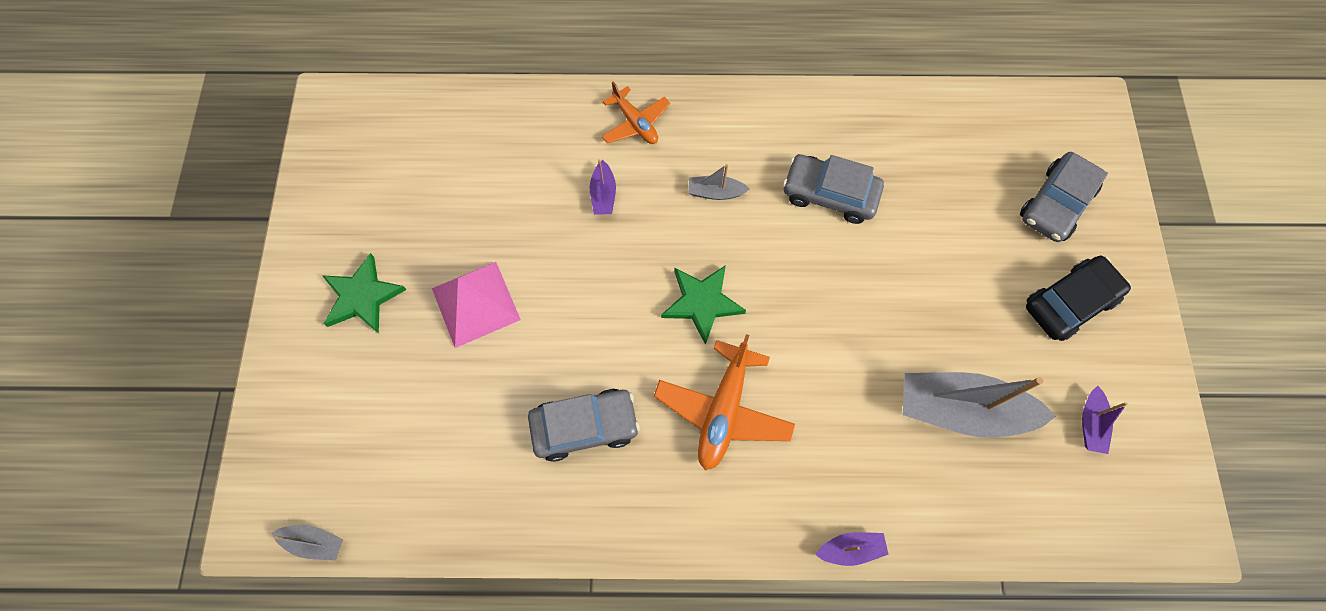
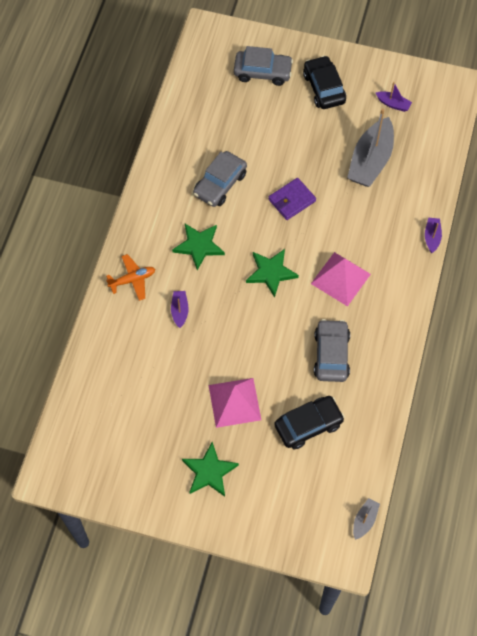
camera: 75 degrees left, 5 degrees down
purple boat [590,159,616,215] -> purple boat turned 105 degrees counterclockwise [171,291,189,328]
orange plane [654,334,795,470] -> pink pyramid [311,252,371,306]
grey boat [688,164,750,200] -> green star [172,224,225,270]
grey car [1020,152,1108,242] -> grey car turned 45 degrees counterclockwise [234,46,293,86]
none -> purple wallet [269,178,316,220]
none -> black car [275,396,345,449]

